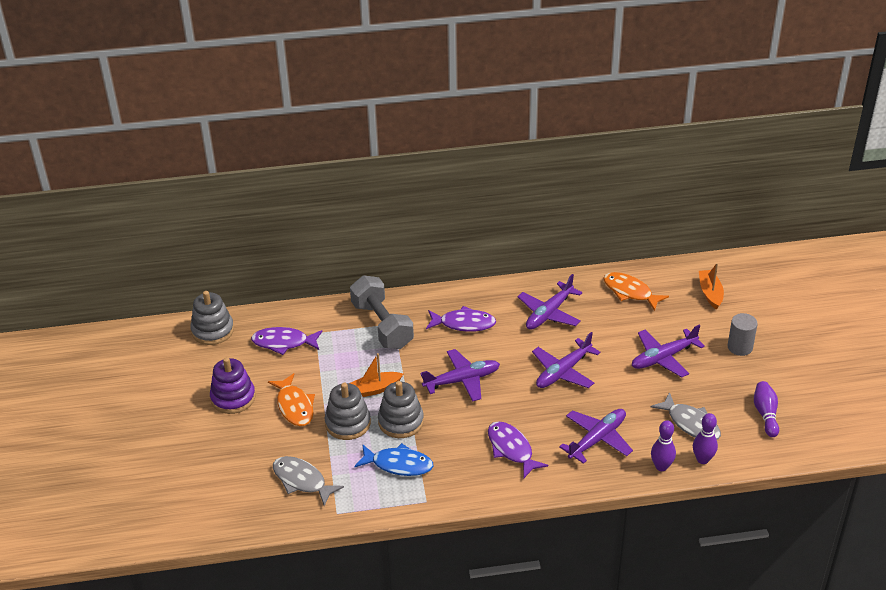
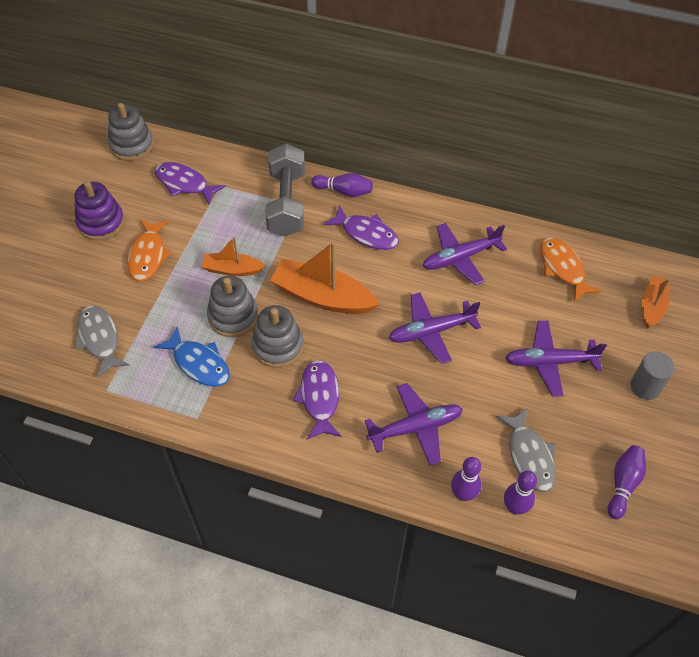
camera: 25 degrees right, 15 degrees up
grey stacking toy [325,383,371,440] -> grey stacking toy moved to [251,305,304,368]
purple plane [420,349,500,402] -> orange boat [270,241,380,314]
none -> purple bowling pin [311,173,373,197]

